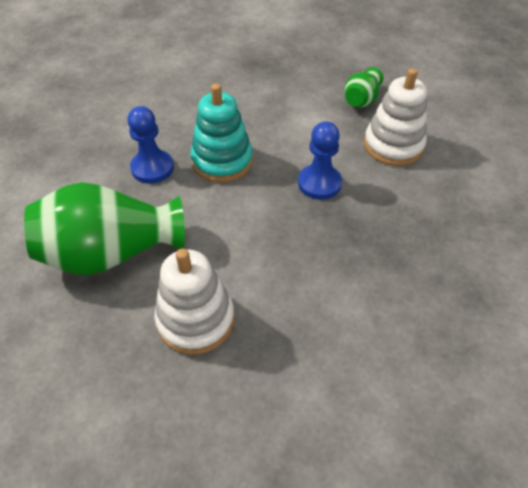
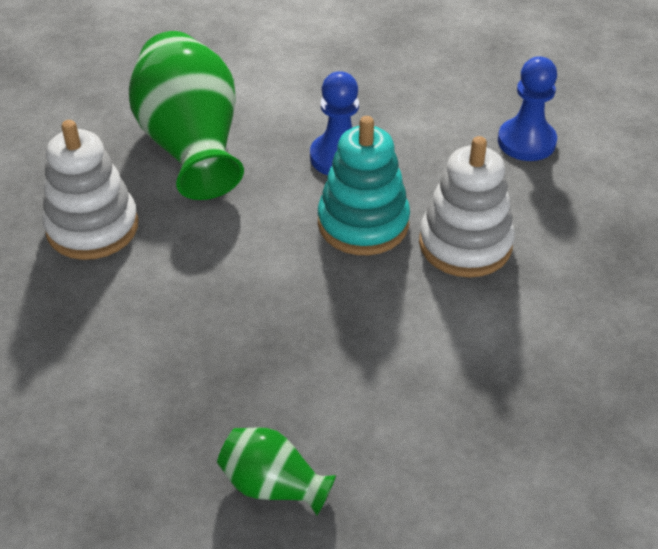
camera: 85 degrees right, 5 degrees down
blue pawn [298,121,342,200] -> blue pawn moved to [498,56,557,161]
green vase [344,67,383,108] -> green vase moved to [217,427,336,515]
white stacking toy [364,68,427,166] -> white stacking toy moved to [419,136,515,278]

